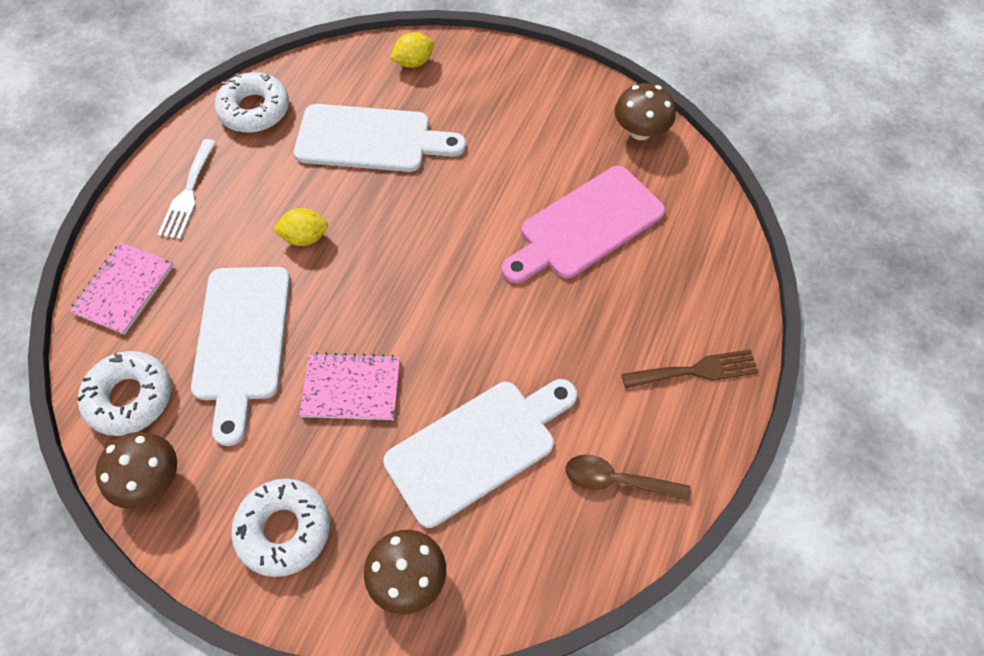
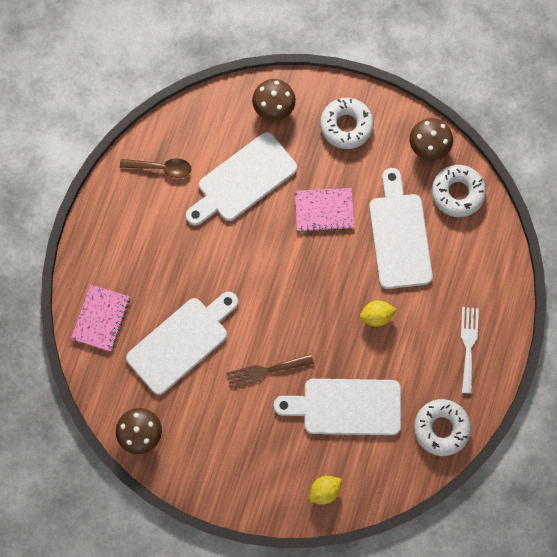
camera: 175 degrees right, 15 degrees up
pink notebook [69,243,174,335] -> pink notebook moved to [71,284,130,352]
pink cutting board [502,166,665,283] -> white cutting board [126,292,238,395]
brown fork [622,349,759,388] -> brown fork moved to [226,354,314,389]

